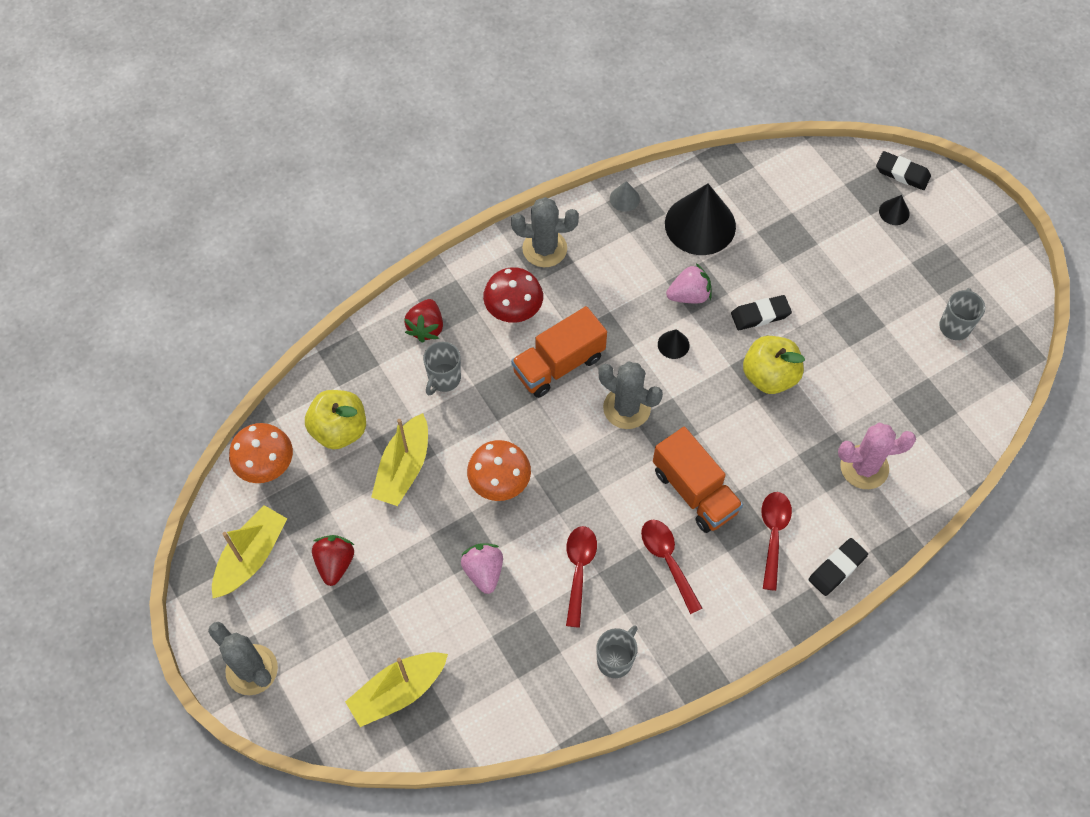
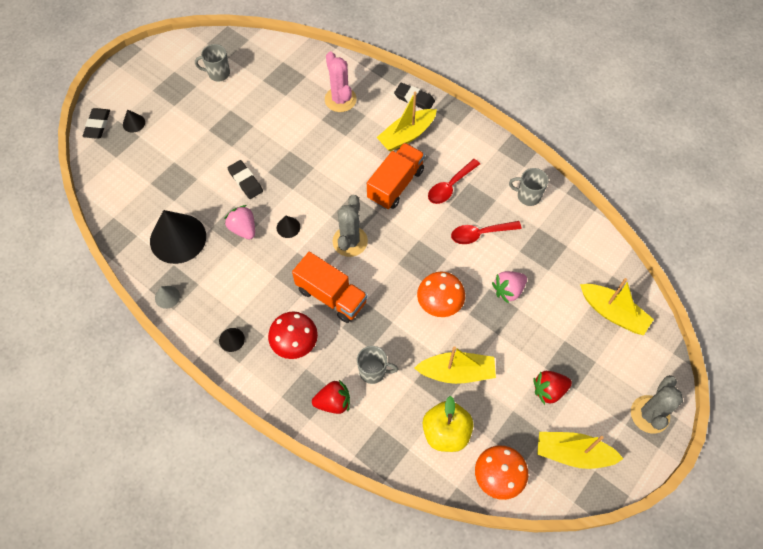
camera: 110 degrees left, 0 degrees up
grey cactus [511,197,579,267] -> black cone [219,328,245,352]
yellow apple [743,336,805,394] -> none
red spoon [761,492,792,591] -> yellow boat [376,91,437,151]

